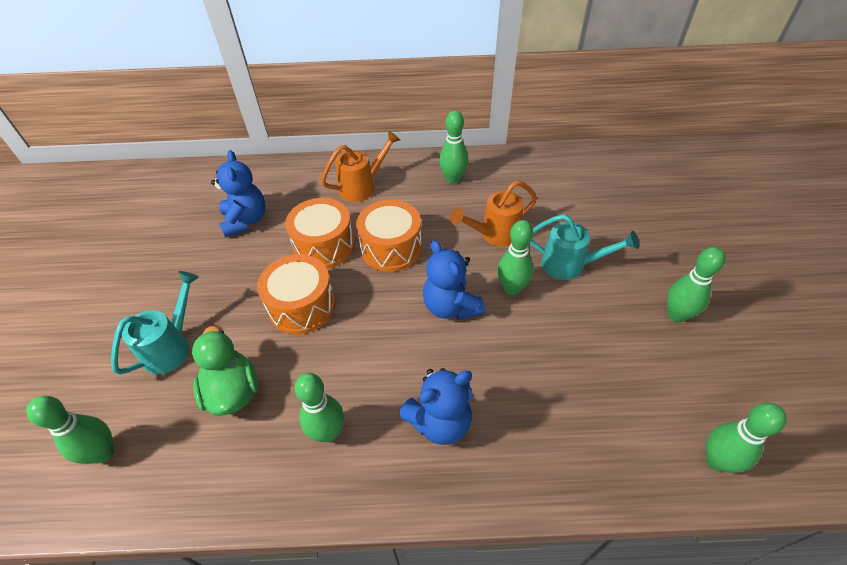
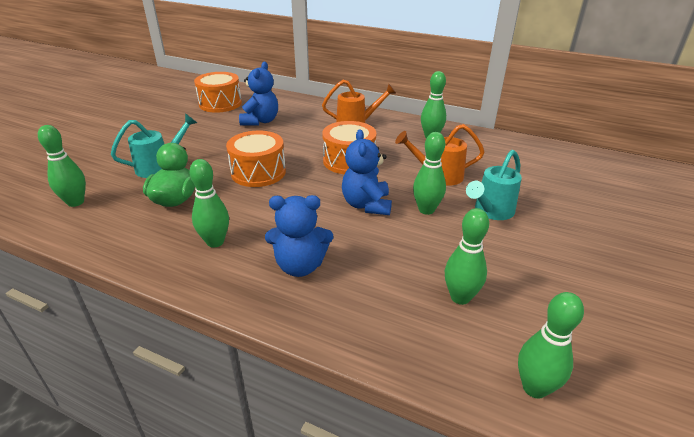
camera: 25 degrees right, 15 degrees down
orange drum [285,198,355,269] -> orange drum moved to [194,72,242,113]
turquoise watering can [529,214,639,280] -> turquoise watering can turned 90 degrees clockwise [466,150,522,220]
green bowling pin [667,247,725,322] -> green bowling pin moved to [445,208,489,305]

